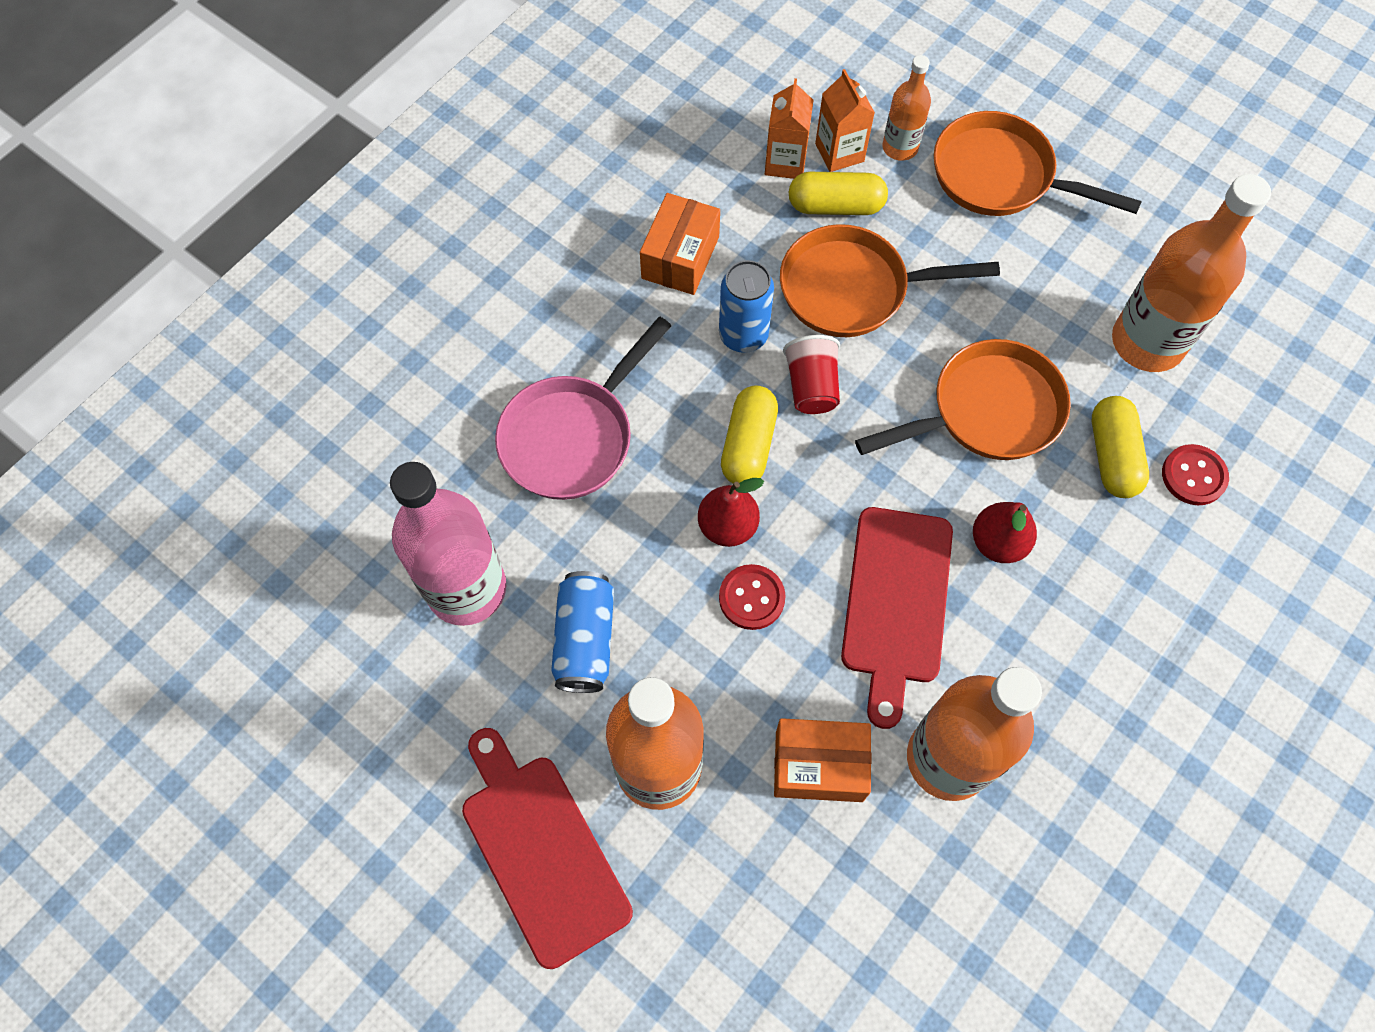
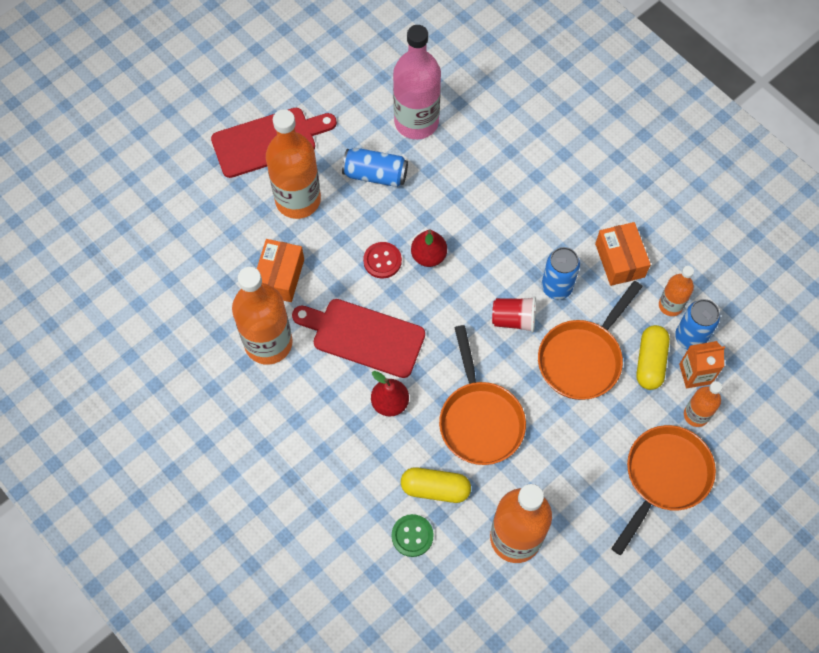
camera: 100 degrees right, 0 degrees up
pink pan [495,316,671,500] -> none
orange box [640,193,720,295] -> orange box turned 45 degrees clockwise [595,222,651,286]
yellow capsule [721,386,778,484] -> none
orange carton [765,78,814,179] -> blue can [675,299,720,350]
orange pan [780,224,1000,337] -> orange pan turned 150 degrees counterclockwise [538,281,643,400]
red button [1162,444,1229,505] -> green button [392,514,434,557]
none -> orange bottle [659,266,694,316]

